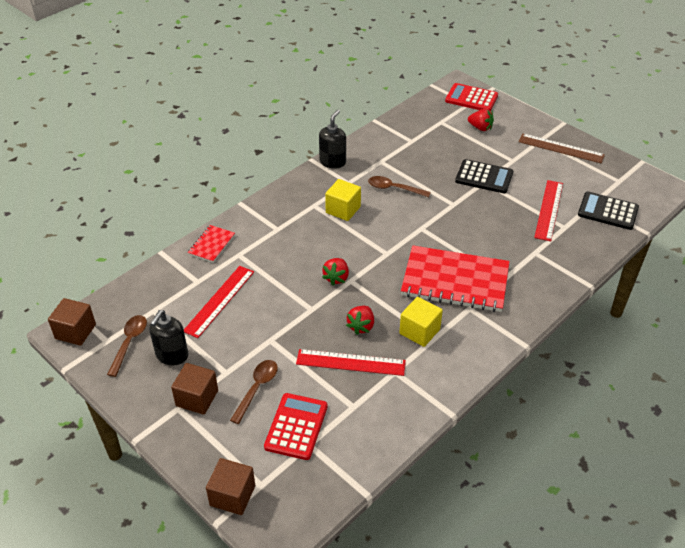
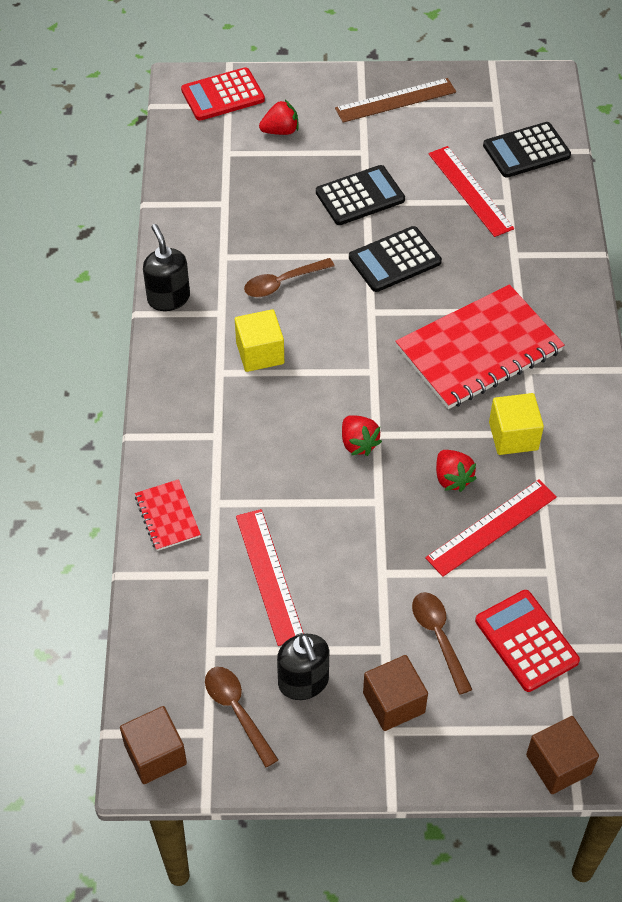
camera: 45 degrees left, 10 degrees up
none -> black calculator [349,226,442,292]

